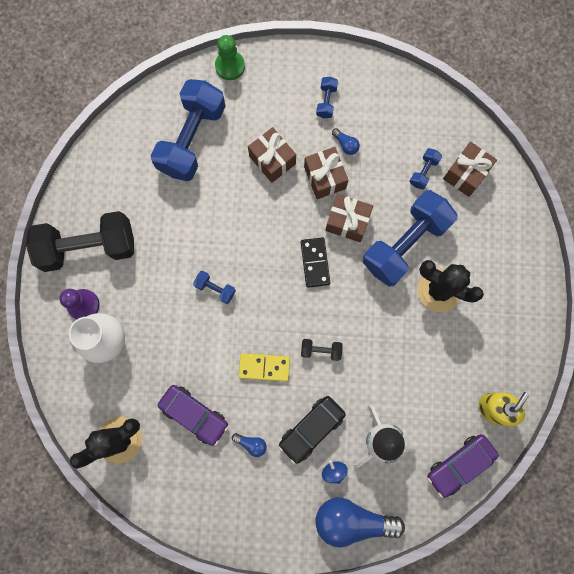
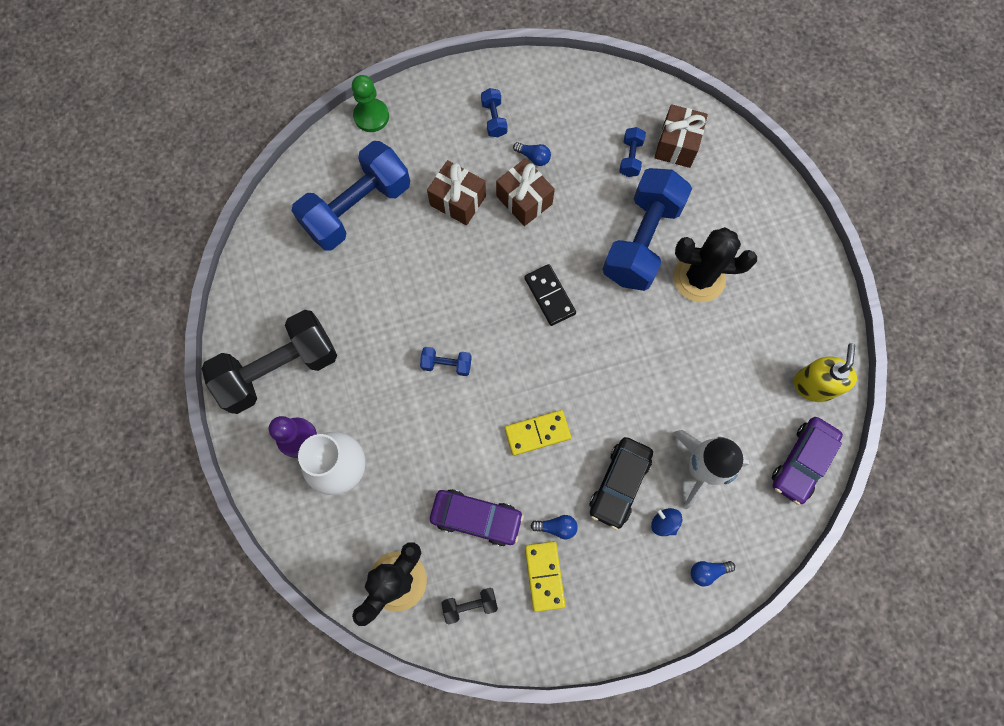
camera: 20 degrees left, 5 degrees down
blue dumbbell [151,79,226,181] -> blue dumbbell turned 45 degrees clockwise [292,141,410,251]
black dumbbell [301,339,343,361] -> black dumbbell moved to [441,588,498,624]
blue light bulb [315,498,405,548] -> blue light bulb [691,561,735,587], size x0.42
brown gift [325,194,373,242] -> none
none -> yellow domino [525,541,566,612]

